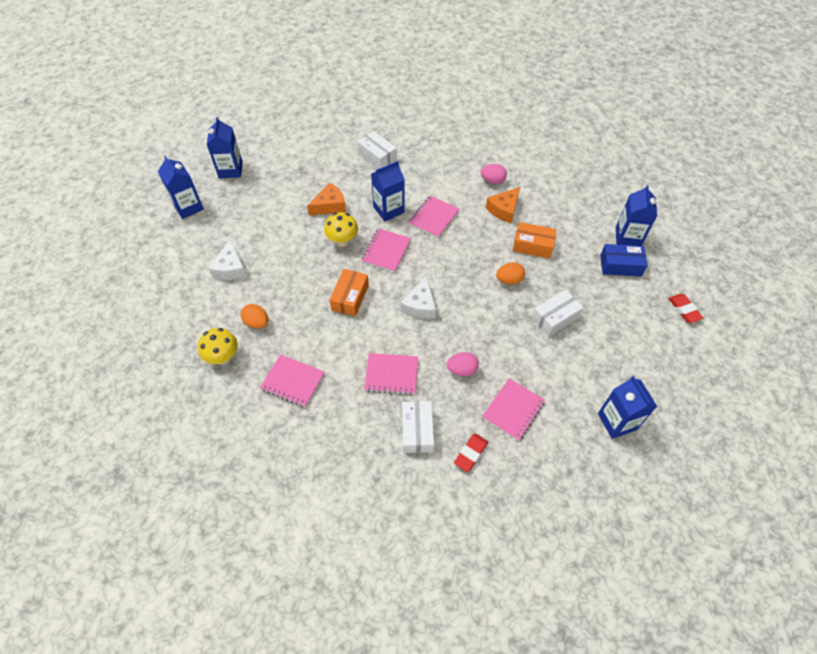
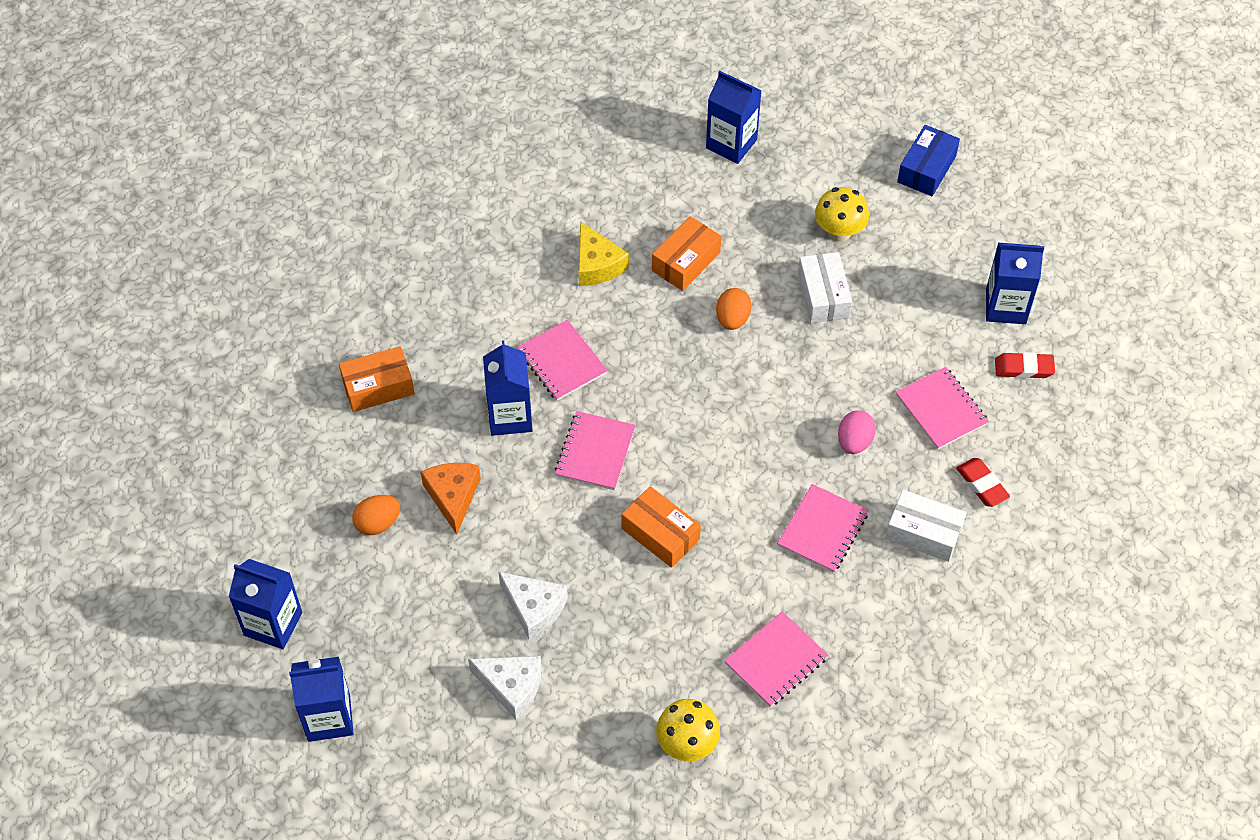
camera: 65 degrees left, 0 degrees up
orange egg [241,304,268,329] -> orange egg moved to [352,495,400,535]
yellow mushroom [324,212,358,247] -> yellow mushroom moved to [815,187,869,242]
white box [357,131,397,169] -> orange box [339,346,415,412]
pink notebook [361,228,411,272] -> pink notebook turned 60 degrees clockwise [555,411,636,490]
white cheese [401,276,436,319] -> white cheese moved to [499,572,568,640]
pink egg [481,164,507,184] -> none
orange cheese [486,187,520,223] -> yellow cheese [579,221,629,286]
blue box [600,244,648,277] -> blue box moved to [897,125,960,196]
red eraser [668,294,703,323] -> red eraser moved to [995,352,1055,379]

